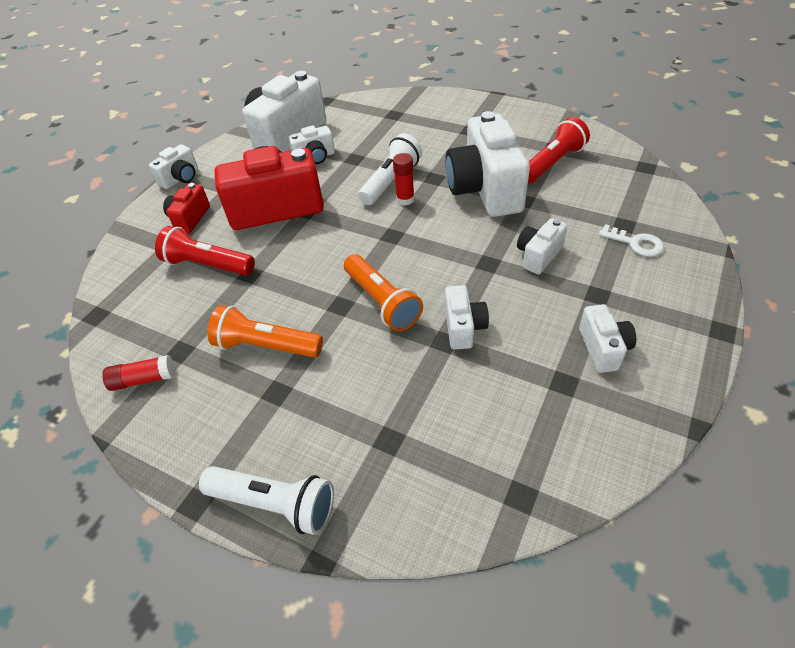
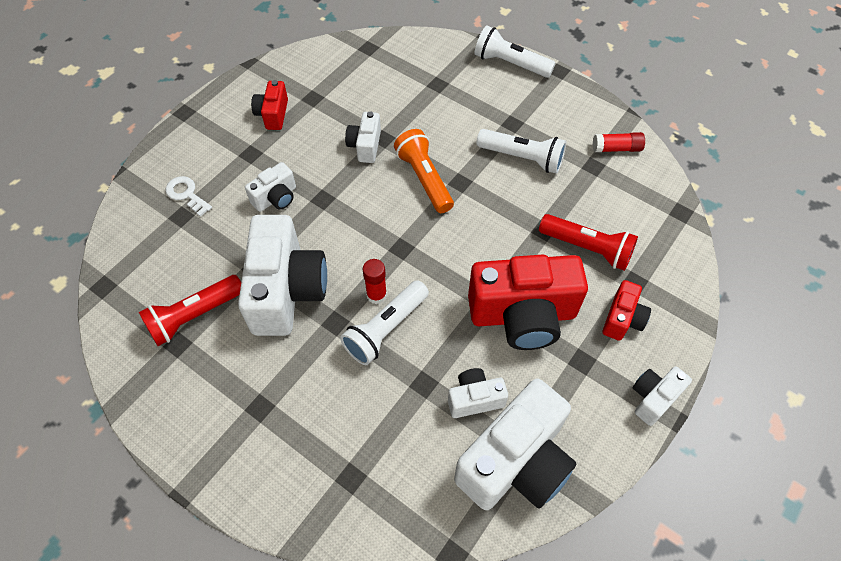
camera: 175 degrees left, 10 degrees up
orange flashlight [207,305,323,358] -> white flashlight [477,129,566,174]
white camera [579,304,636,373] -> red camera [251,80,288,130]

